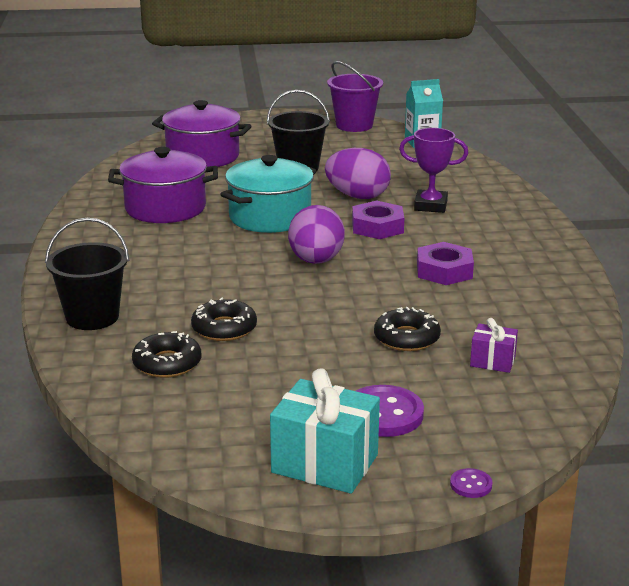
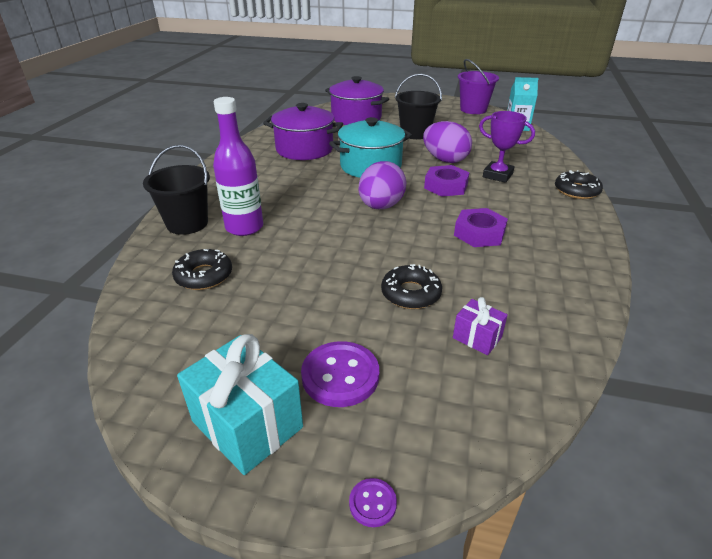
camera: 20 degrees right, 10 degrees up
black donut [191,297,257,341] -> black donut moved to [555,170,603,199]
none -> purple bottle [213,97,263,236]

